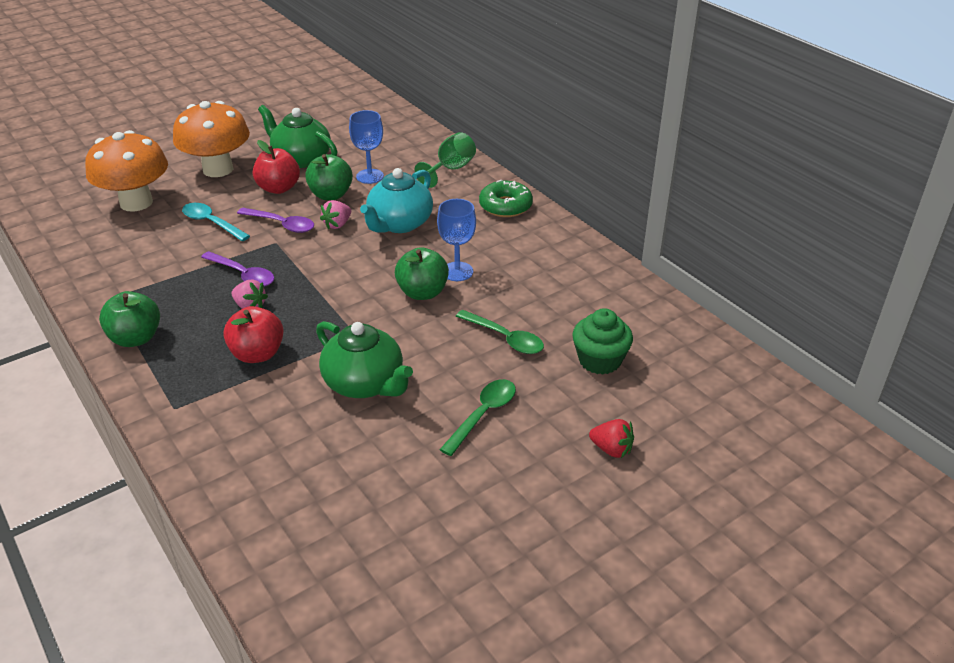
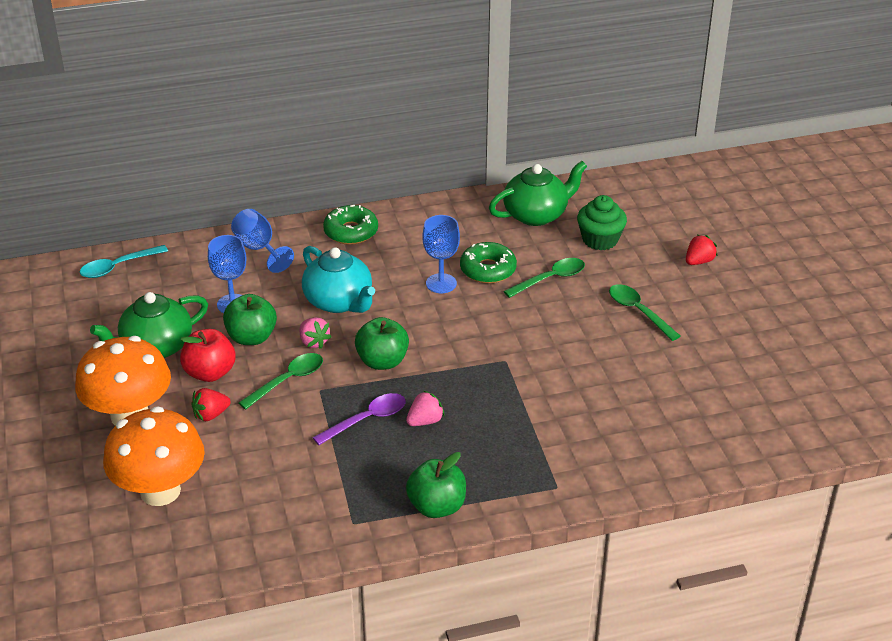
camera: 70 degrees left, 0 degrees up
turquoise spoon [182,203,250,241] -> turquoise spoon moved to [80,245,168,278]
red apple [223,306,284,363] -> none
purple spoon [237,208,314,233] -> green spoon [239,353,323,409]
green teapot [316,321,413,398] -> green teapot moved to [489,161,587,226]
green apple [395,247,449,300] -> green apple moved to [355,317,409,370]
green goblet [414,132,476,188] -> blue goblet [231,209,294,273]
none -> red strawberry [191,388,231,421]
none -> green donut [460,242,517,283]

